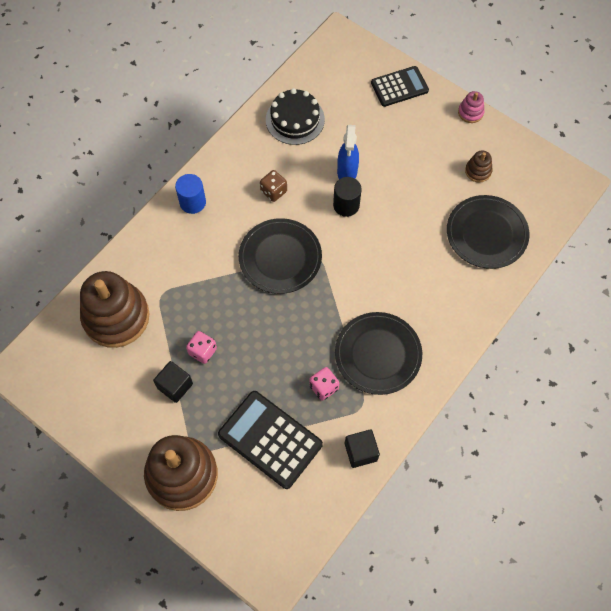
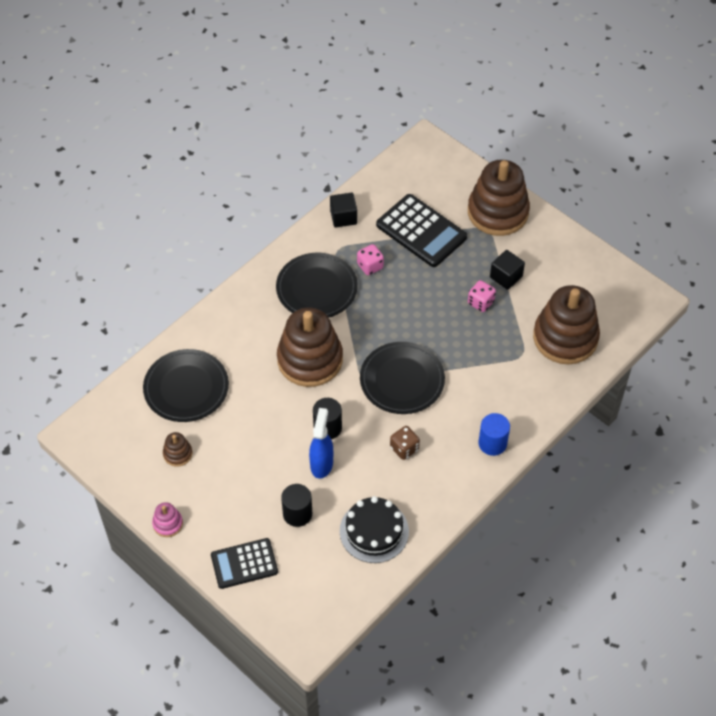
camera: 175 degrees left, 10 degrees down
none -> brown stacking toy [277,307,343,387]
none -> black cylinder [281,484,312,527]

